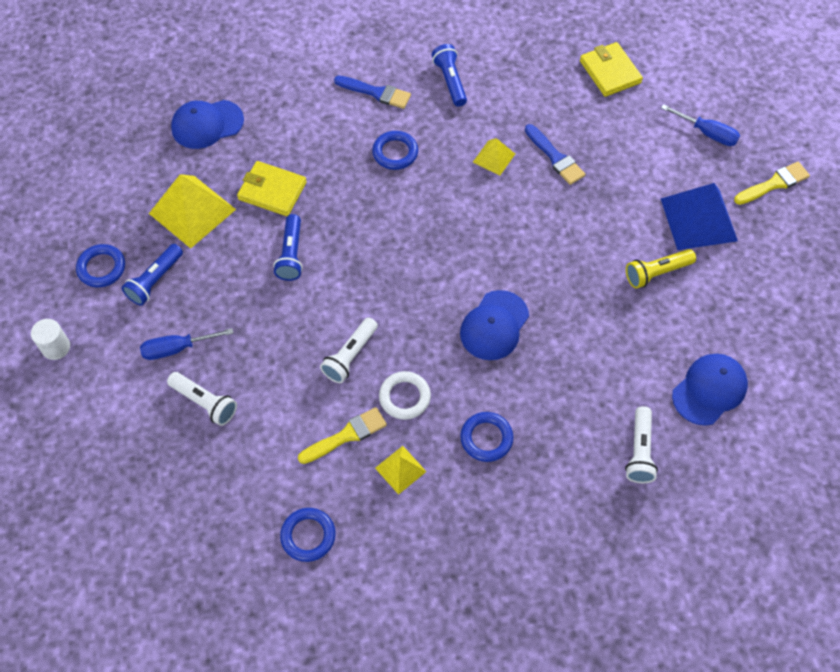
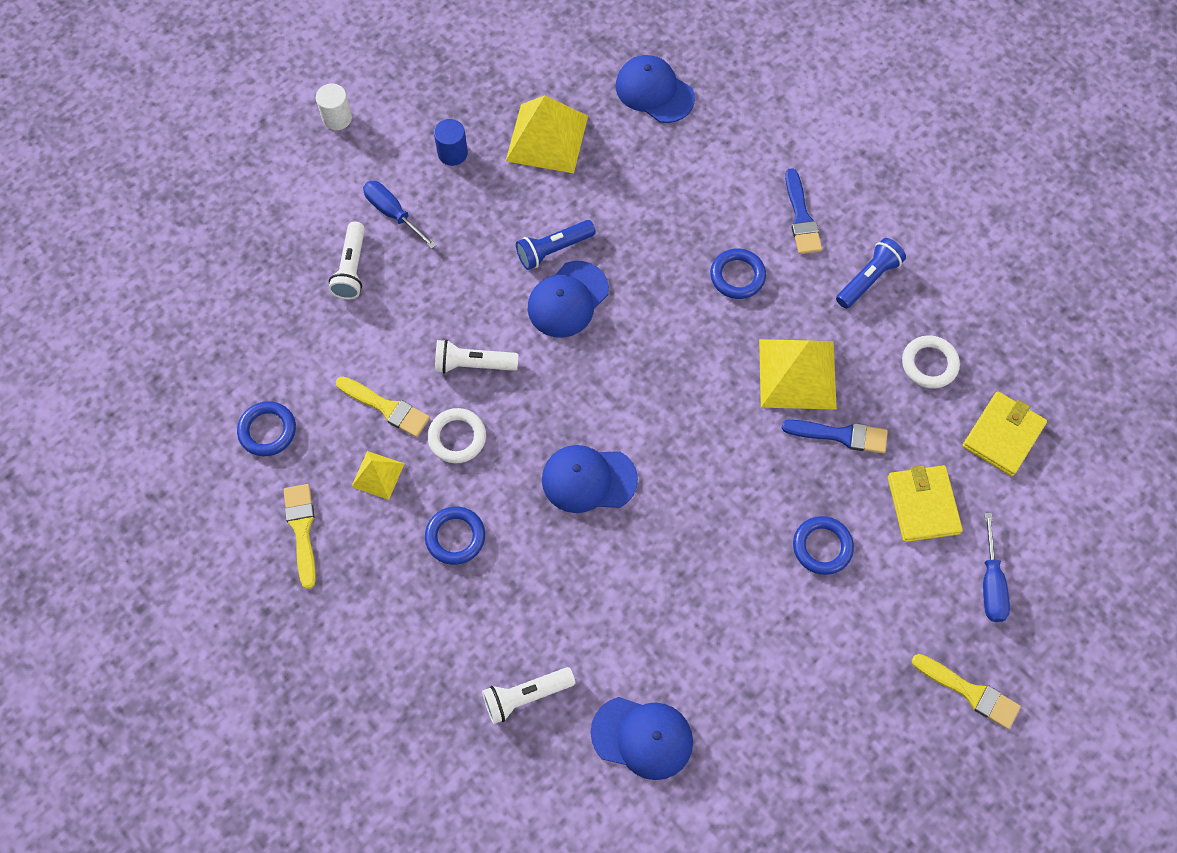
camera: 60 degrees right, 5 degrees up
blue ring [76,244,125,287] -> blue ring moved to [793,516,854,575]
blue flashlight [122,244,183,306] -> blue cylinder [434,119,468,166]
yellow wallet [237,161,307,216] -> yellow wallet moved to [888,465,963,542]
yellow pyramid [473,138,515,176] -> yellow pyramid [759,339,837,410], size x1.90
blue brush [525,124,586,185] -> blue brush turned 105 degrees counterclockwise [782,420,888,453]
yellow flashlight [626,249,696,289] -> none
blue pyramid [661,183,738,250] -> none
none -> yellow brush [284,484,316,589]
none -> blue cap [528,261,609,338]
none -> white ring [902,335,960,389]

